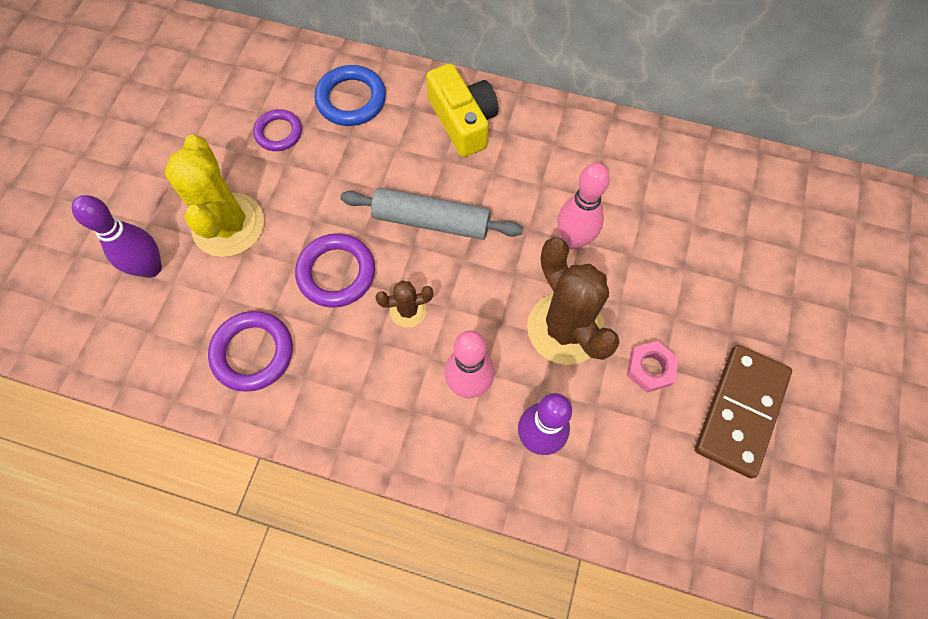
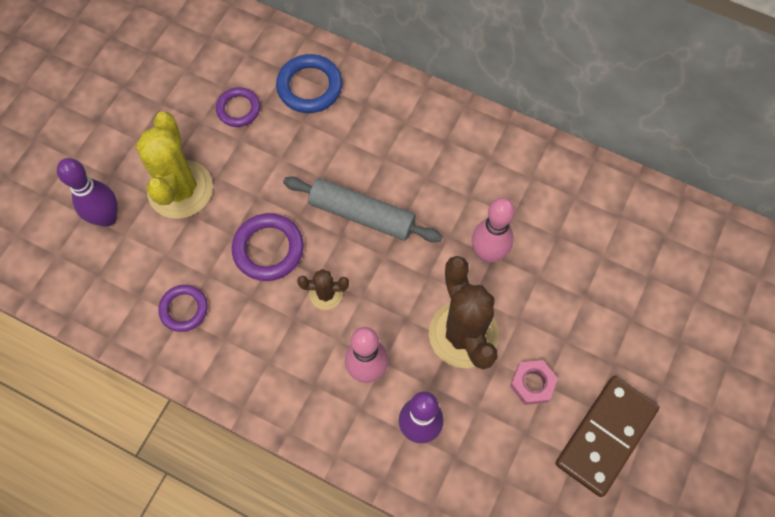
camera: 10 degrees right, 0 degrees up
purple ring [208,311,293,392] -> purple ring [158,285,208,332], size x0.66
yellow camera [426,63,499,157] -> none

